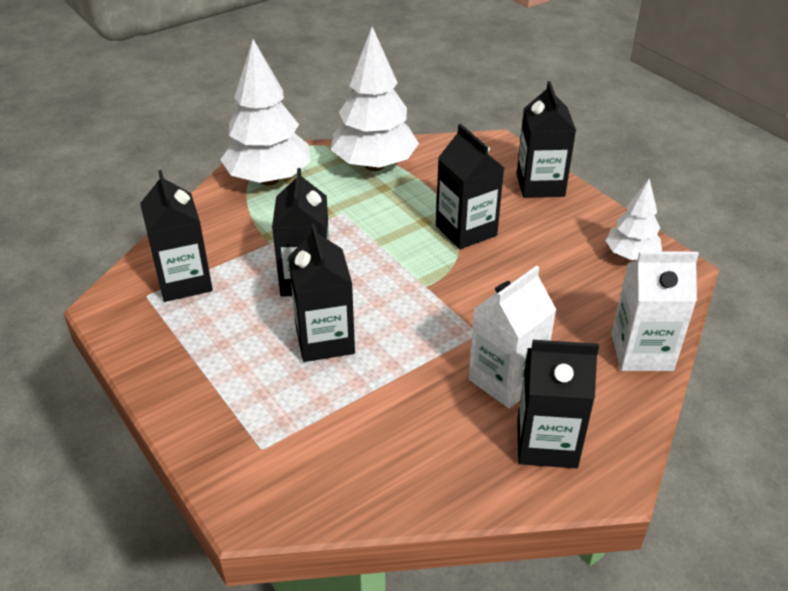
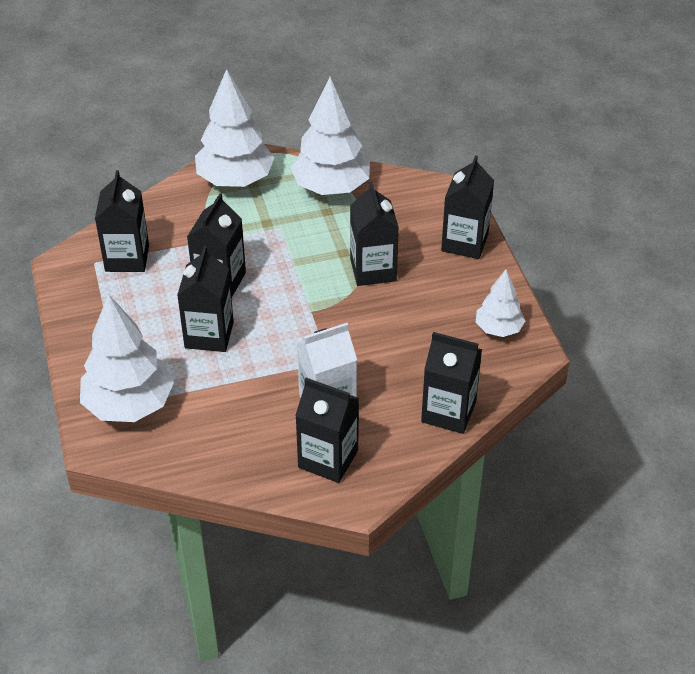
camera: 20 degrees right, 5 degrees up
white carton [611,252,699,371] -> black carton [421,332,482,434]
none -> white tree [80,294,174,422]

